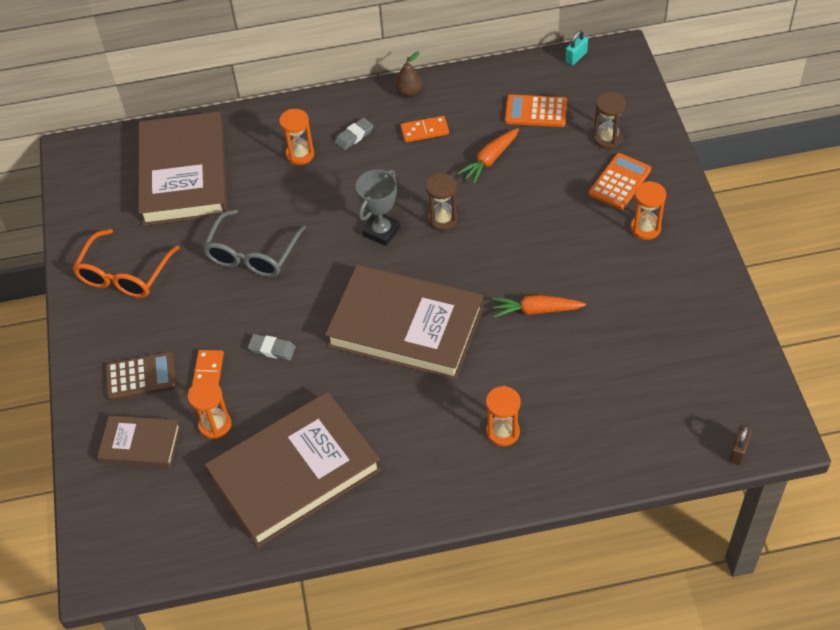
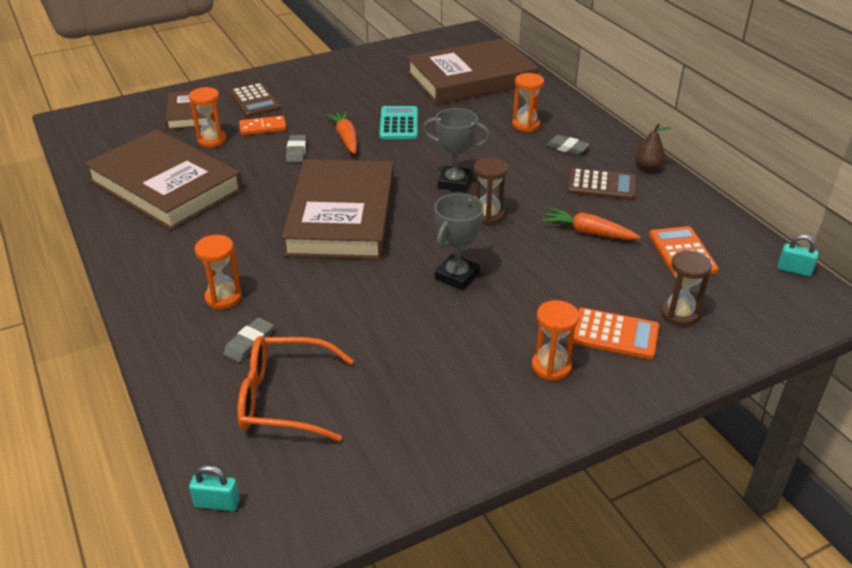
camera: 70 degrees right, 15 degrees down
orange glasses [72,229,180,298] -> orange glasses moved to [237,336,354,441]
grey glasses [203,209,306,277] -> turquoise calculator [379,106,418,139]
orange domino [400,116,449,142] -> brown calculator [567,168,636,200]
orange carrot [492,295,586,318] -> orange carrot moved to [326,111,357,154]
brown padlock [729,425,753,465] -> turquoise padlock [189,465,240,511]
none -> grey eraser [223,318,274,362]
none -> grey trophy [434,193,484,290]

